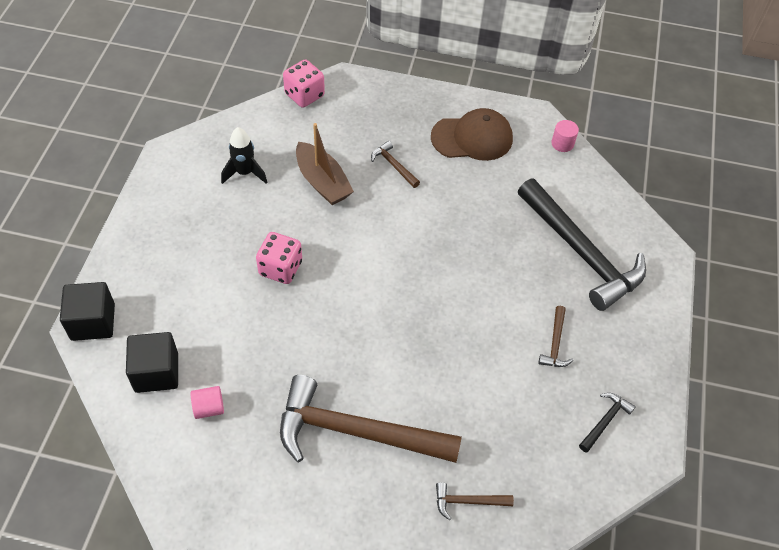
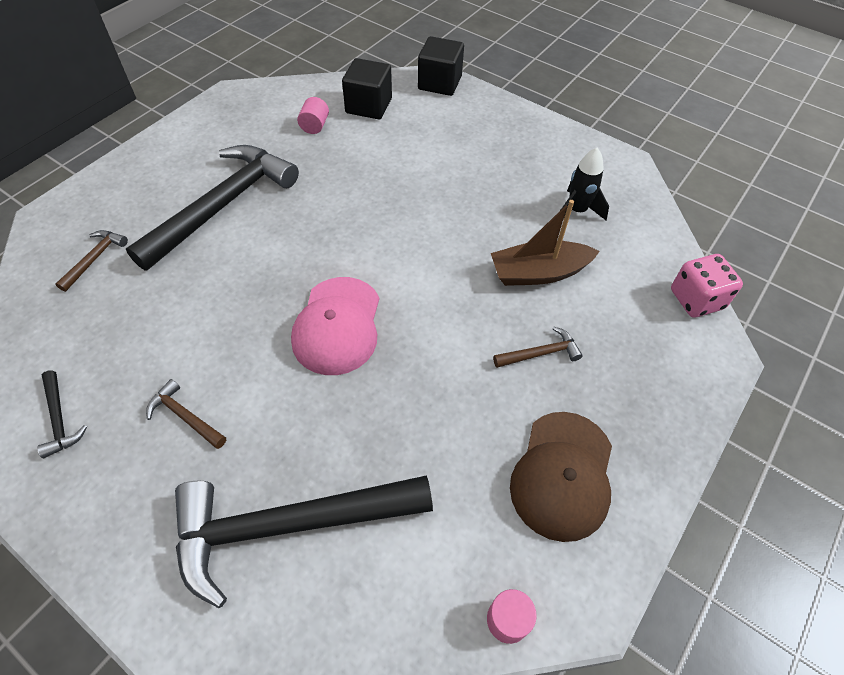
camera: 115 degrees right, 0 degrees up
pink dice [256,232,302,284] -> none
brown hammer [280,375,462,463] -> black hammer [126,145,299,270]
none -> pink cap [291,277,379,375]

